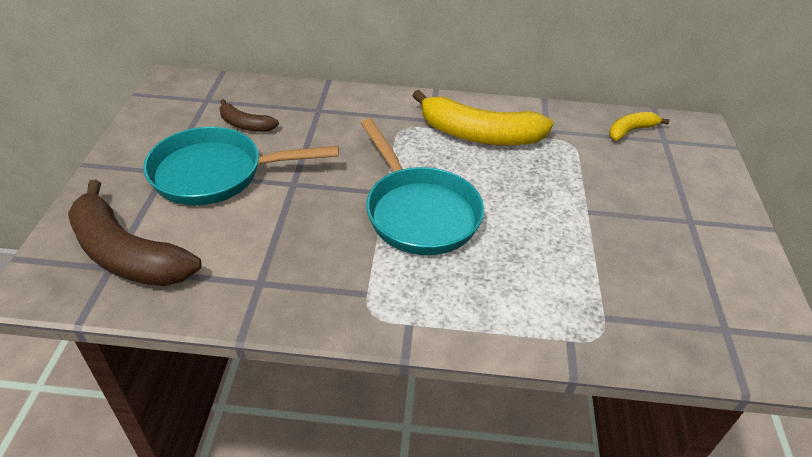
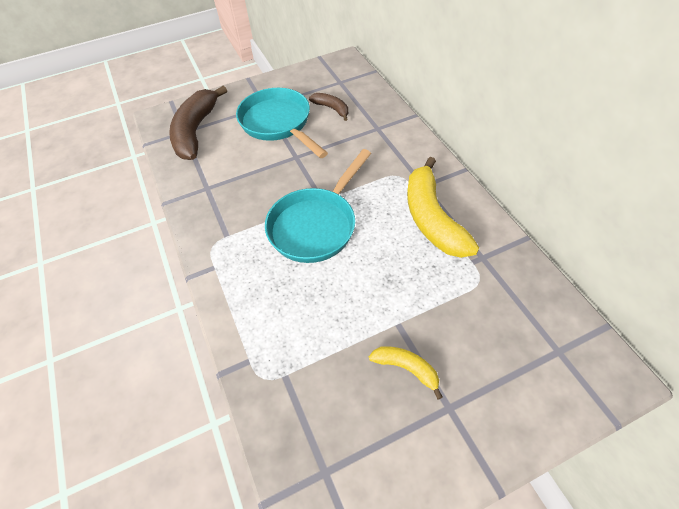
camera: 65 degrees right, 10 degrees up
brown banana [219,99,279,132] -> brown banana turned 135 degrees clockwise [309,93,348,121]
yellow banana [609,112,669,140] -> yellow banana moved to [369,346,443,400]

